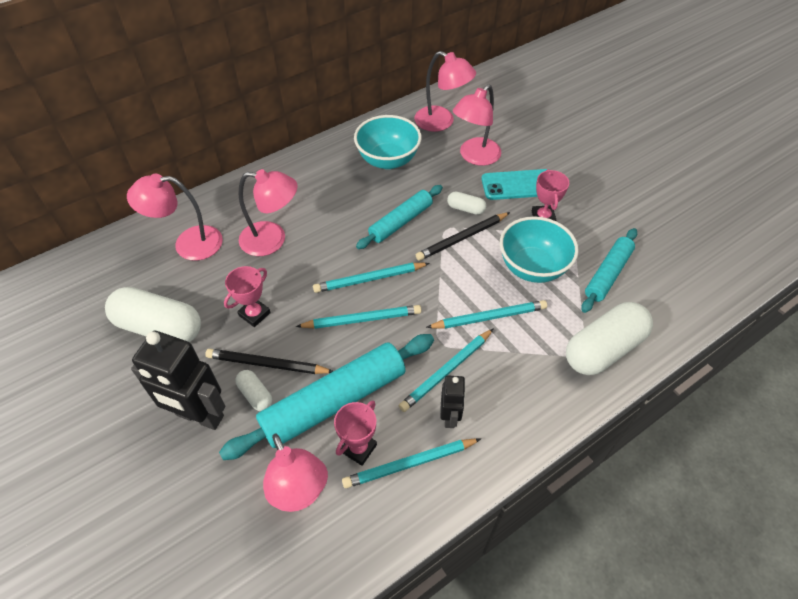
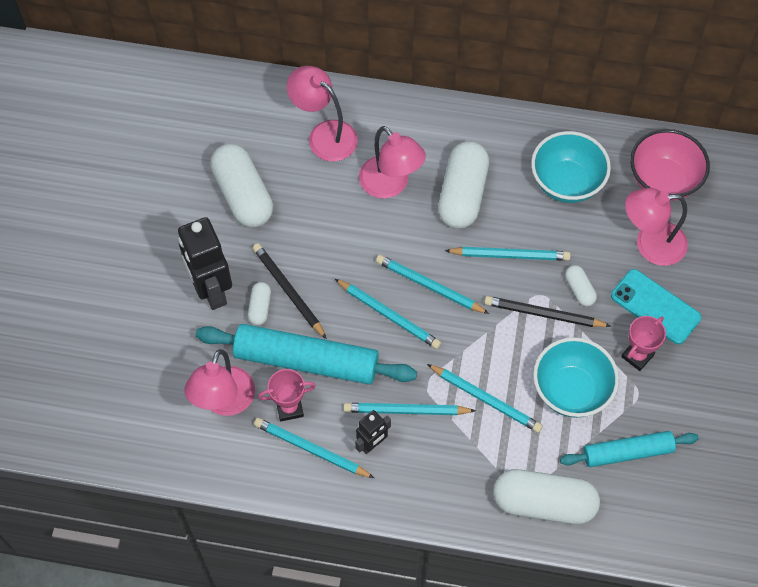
camera: 45 degrees right, 10 degrees up
pink trophy [224,266,271,327] -> none
turquoise rolling pin [356,185,443,249] -> turquoise pencil [444,247,571,261]
pink lamp [414,51,476,132] -> pink bowl [630,129,710,201]
none -> white capsule [438,141,489,229]

